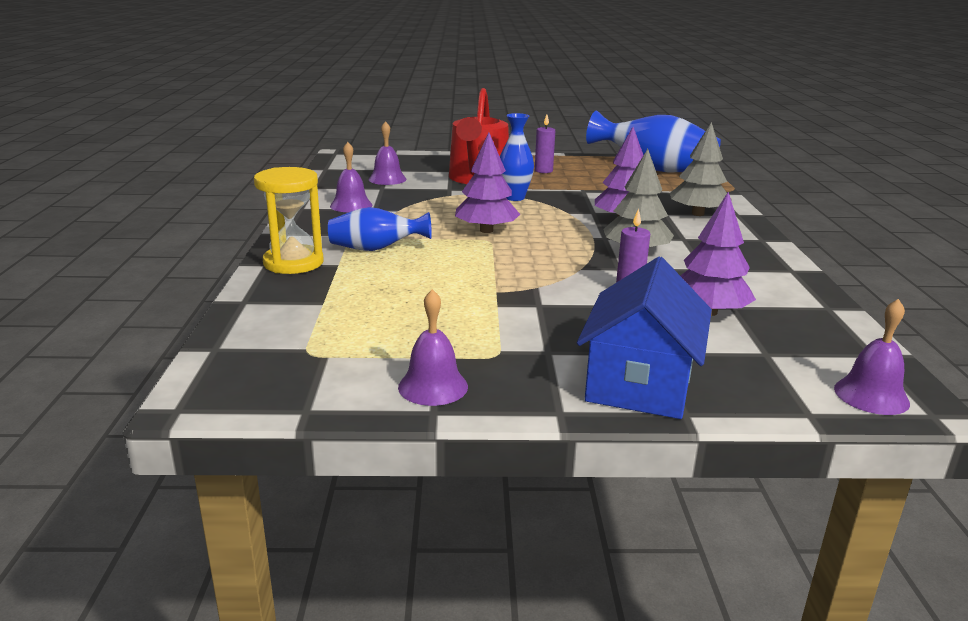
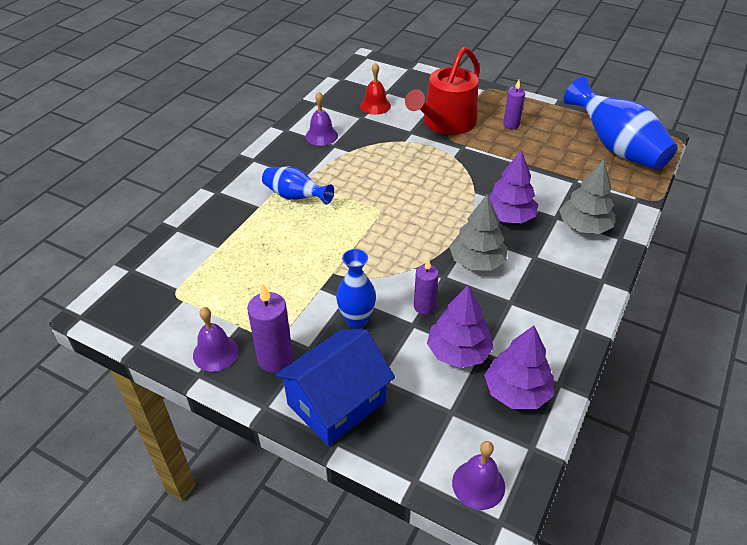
camera: 30 degrees right, 20 degrees up
yellow hourglass [254,167,324,274] -> none
purple bell [369,121,406,185] -> red bell [360,62,391,115]
purple tree [455,133,521,233] -> purple tree moved to [484,326,554,409]
blue vase [500,113,534,201] -> blue vase moved to [336,249,376,329]
none -> purple candle [247,284,293,373]

